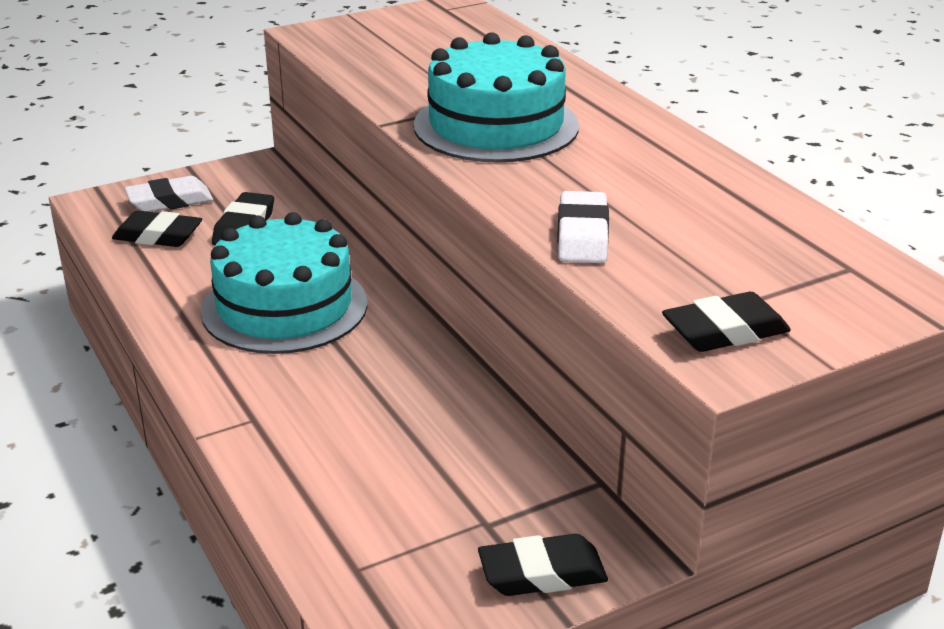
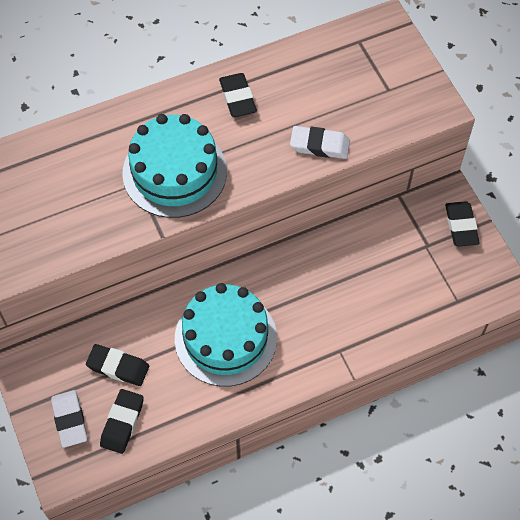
camera: 85 degrees left, 30 degrees up
black eraser [662,292,791,352] -> black eraser moved to [219,73,257,117]

